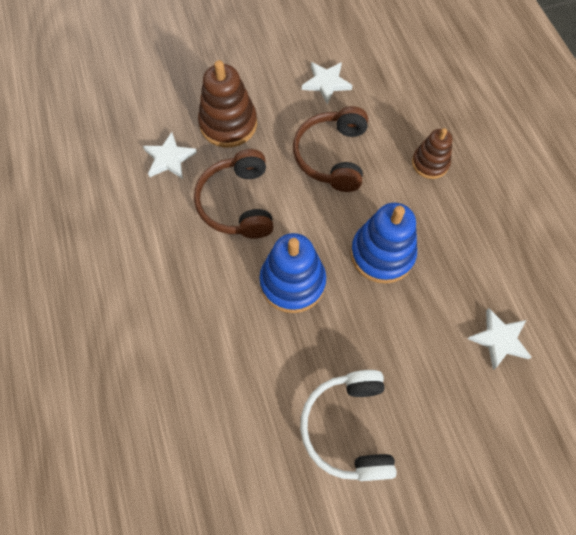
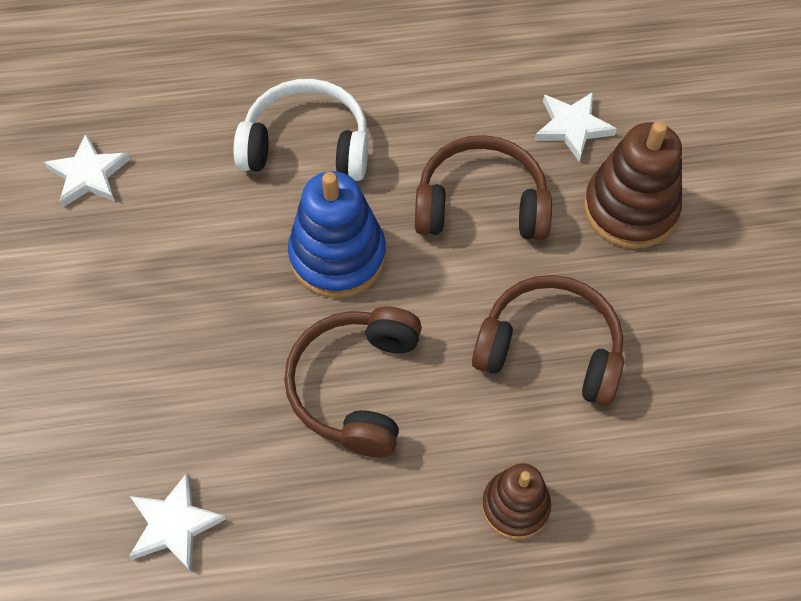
camera: 100 degrees right, 5 degrees down
white headphones [300,370,397,481] -> white headphones moved to [233,79,368,181]
white star [302,62,353,104] -> white star moved to [44,134,130,207]
blue stacking toy [351,203,417,284] -> brown headphones [284,307,422,457]

